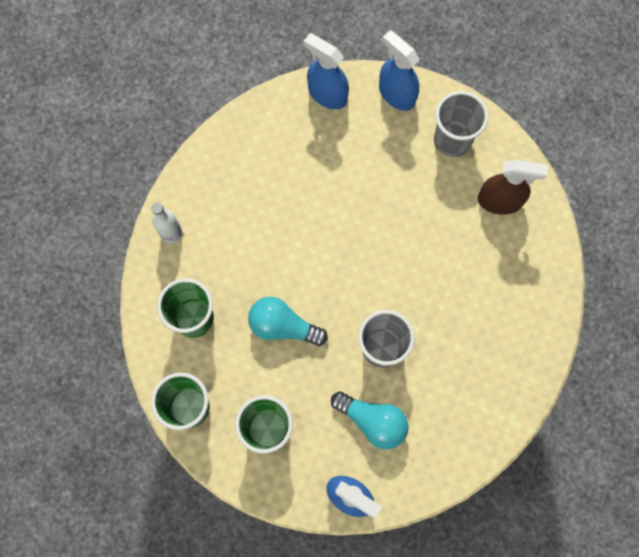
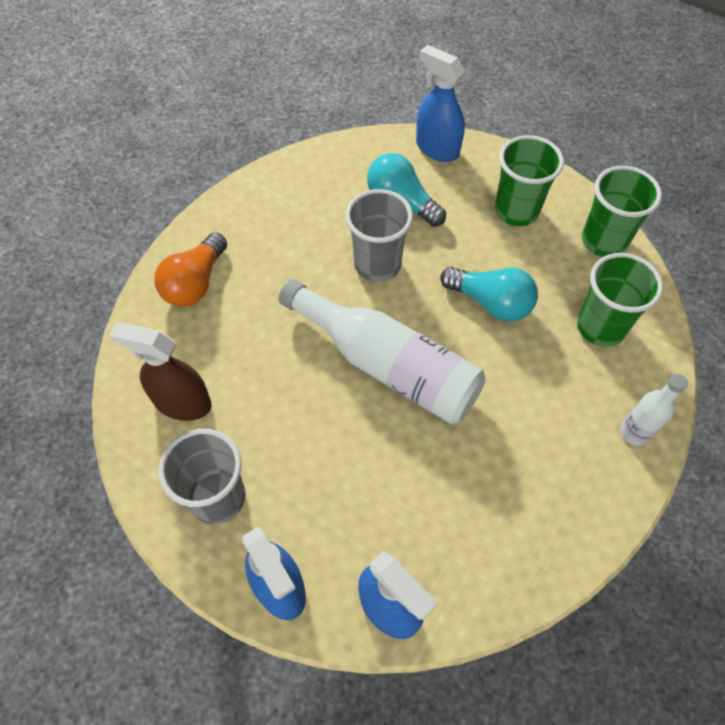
camera: 170 degrees left, 15 degrees down
none -> orange light bulb [154,232,227,307]
none -> white bottle [278,279,486,424]

